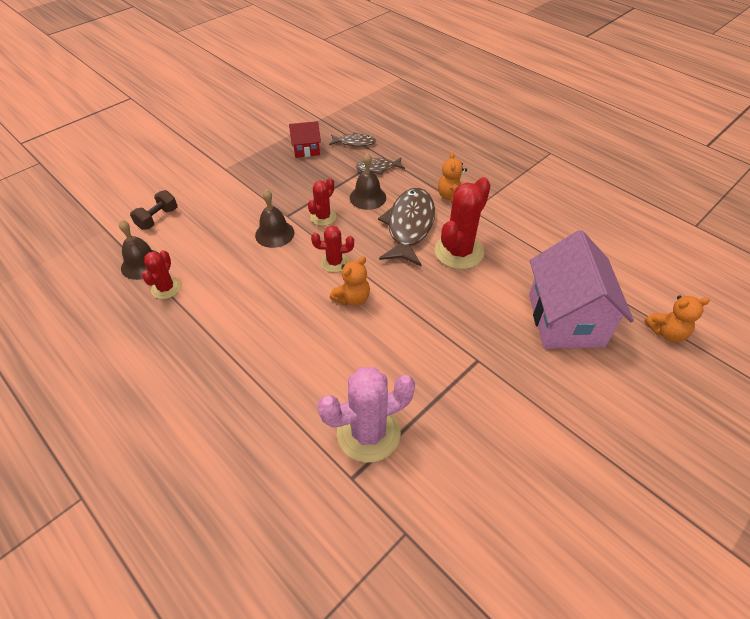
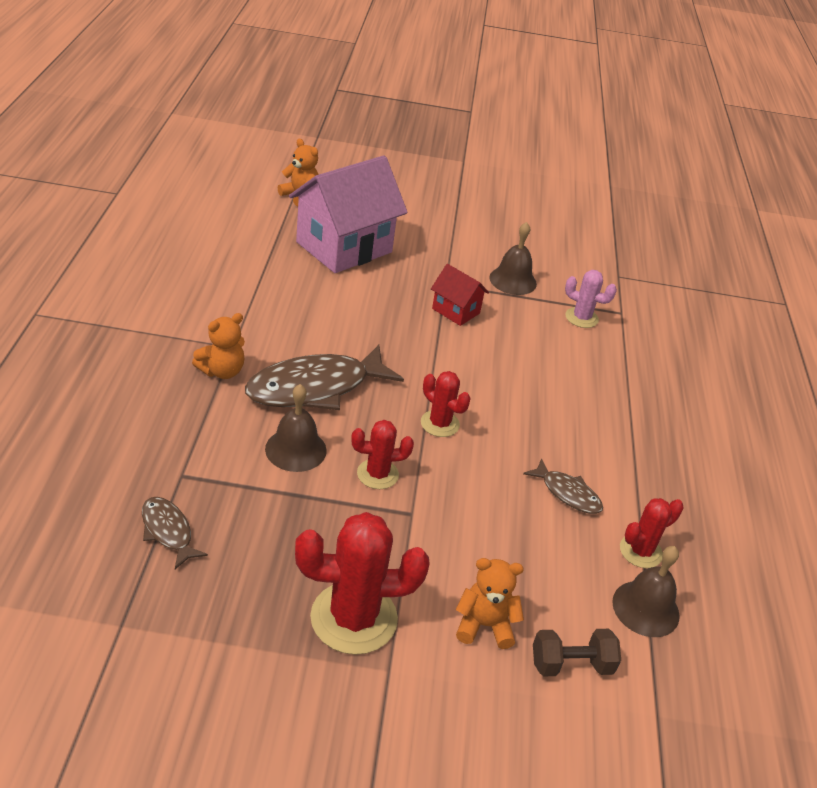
camera: 135 degrees left, 10 degrees down
brown bell [255,189,295,248] -> brown bell moved to [489,222,537,295]
red house [289,121,321,158] -> red house moved to [431,264,489,326]
pink cactus [317,367,415,462] -> pink cactus [565,270,617,328], size x0.56
orange teddy bear [330,256,370,306] -> orange teddy bear moved to [456,558,524,649]
brown fish [356,158,405,175] -> brown fish moved to [523,458,603,514]
red cactus [435,177,491,269] -> red cactus moved to [295,512,430,655]

